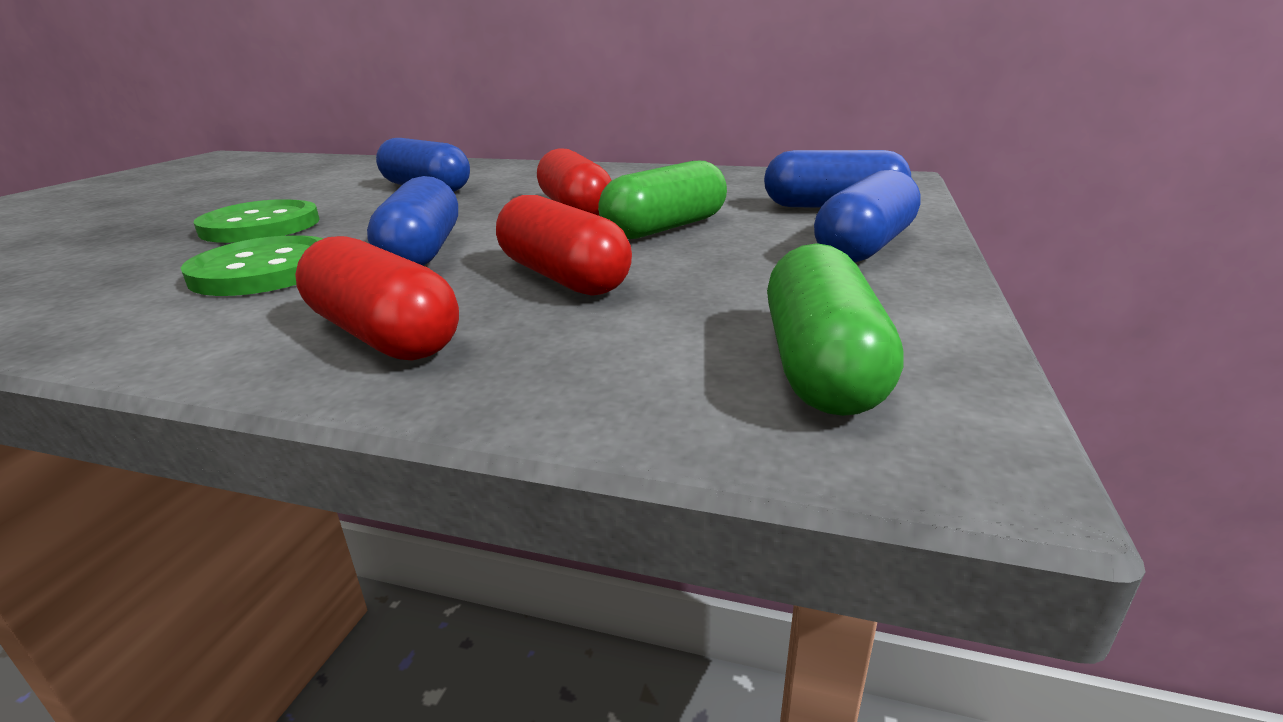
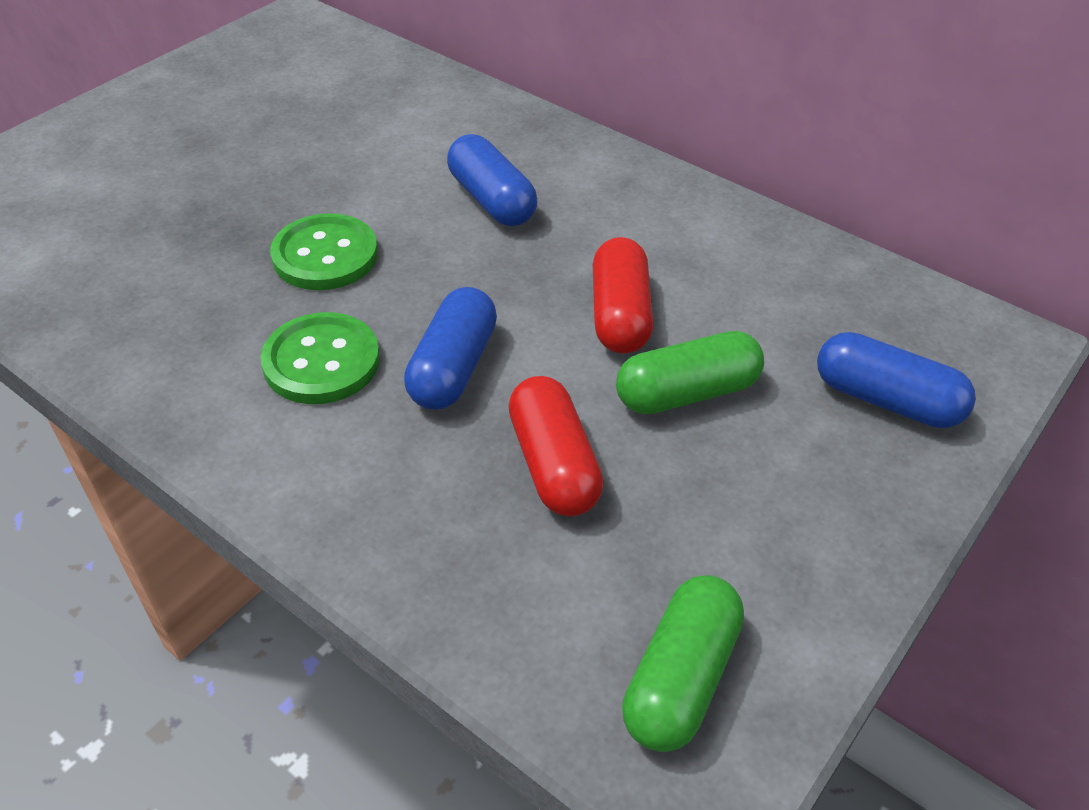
camera: 20 degrees right, 20 degrees up
red capsule [295,236,459,360] -> none
blue capsule [814,170,921,262] -> none

